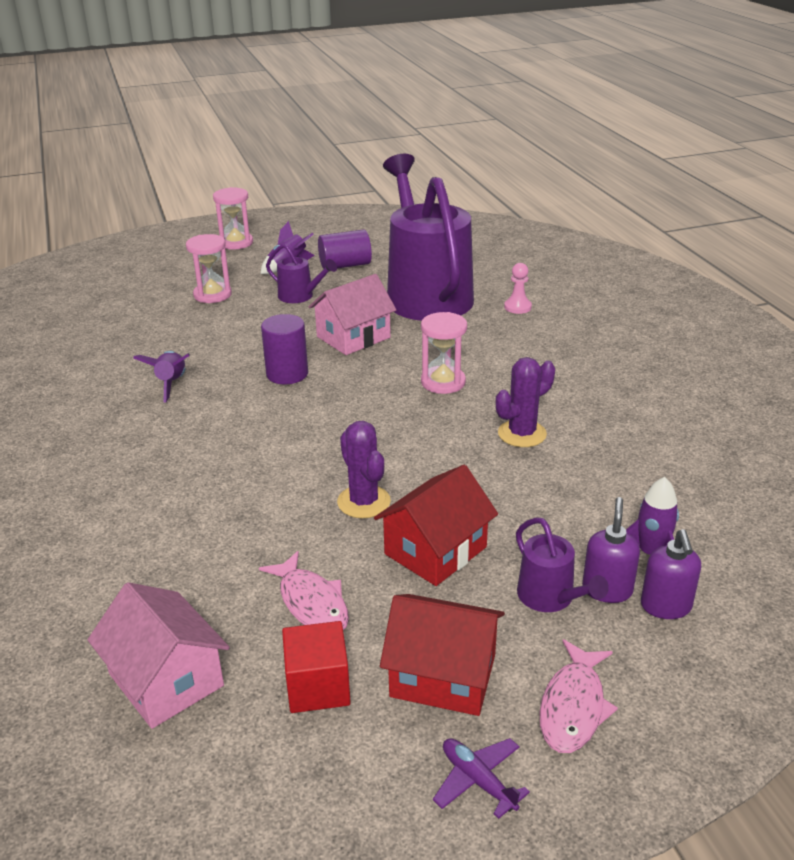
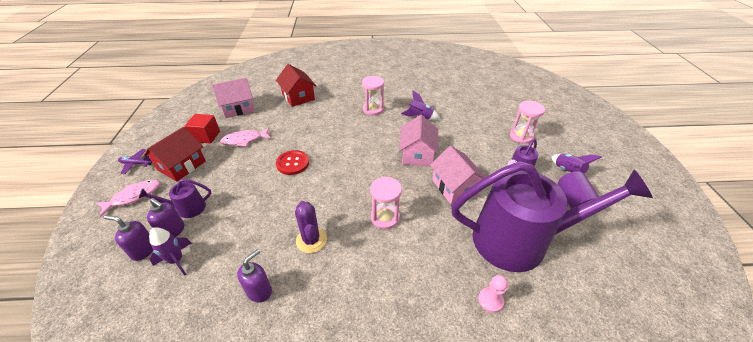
camera: 105 degrees right, 10 degrees up
pink hourglass [213,187,253,249] -> pink hourglass moved to [362,76,384,115]
purple cylinder [261,314,308,385] -> pink house [399,115,439,166]
purple cactus [337,421,391,518] -> red button [276,150,309,175]
red house [374,465,498,586] -> red house moved to [276,64,316,107]
purple plane [433,738,530,819] -> purple plane turned 150 degrees counterclockwise [118,149,152,174]
pink fish [539,639,618,753] -> pink fish turned 105 degrees clockwise [96,180,160,217]
none -> purple soap dispenser [237,249,272,302]

